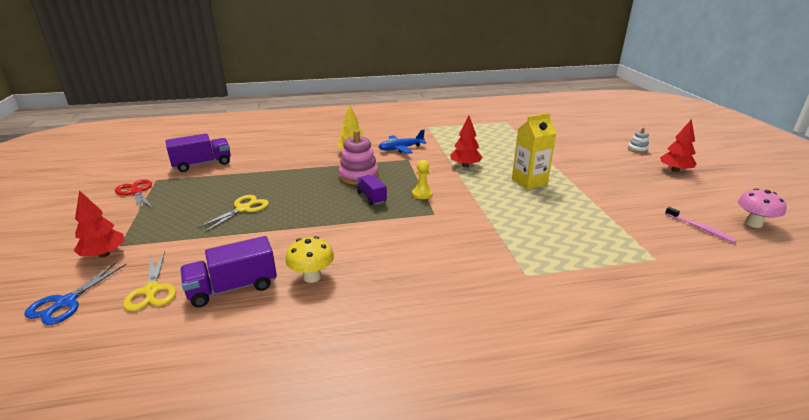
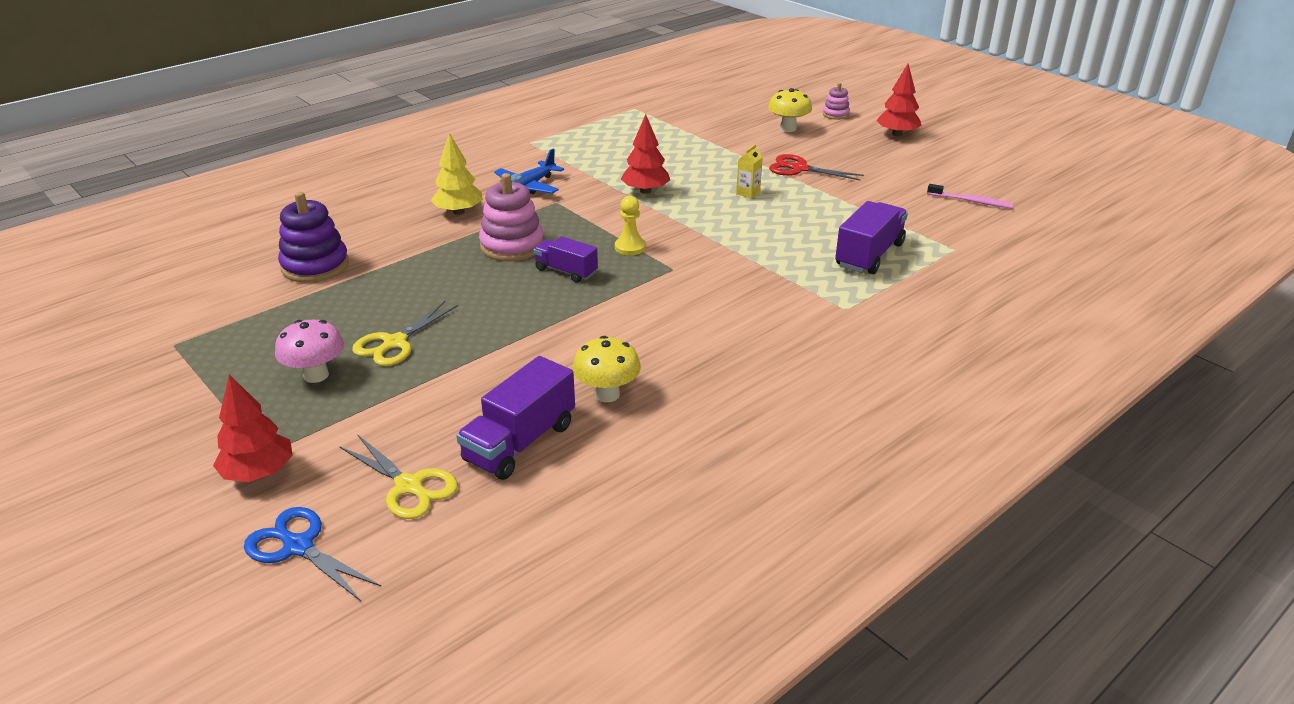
camera: 30 degrees left, 5 degrees up
blue scissors [24,262,127,325] -> blue scissors turned 135 degrees clockwise [244,507,381,601]
red scissors [115,179,153,211] -> red scissors moved to [769,154,864,181]
purple truck [165,133,231,172] -> purple truck moved to [835,201,908,274]
yellow scissors [196,195,269,233] -> yellow scissors turned 150 degrees counterclockwise [352,301,458,366]
yellow carton [512,113,556,190] -> yellow carton [736,144,763,199], size x0.49
white stacking toy [628,128,649,153] -> pink stacking toy [823,83,850,120]
pink mushroom [738,189,786,228] -> pink mushroom moved to [275,320,344,383]
none -> purple stacking toy [278,192,349,283]
none -> yellow mushroom [768,88,812,132]

